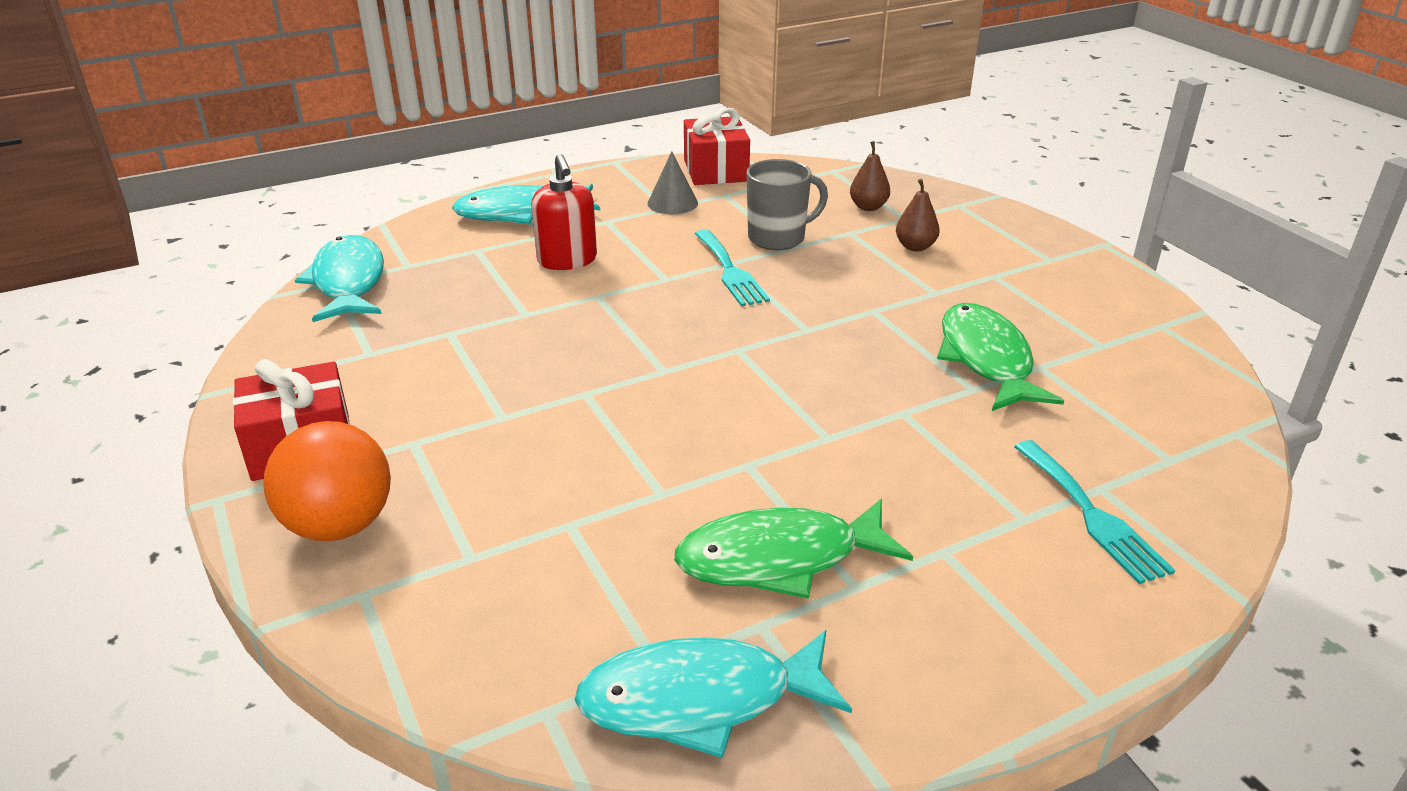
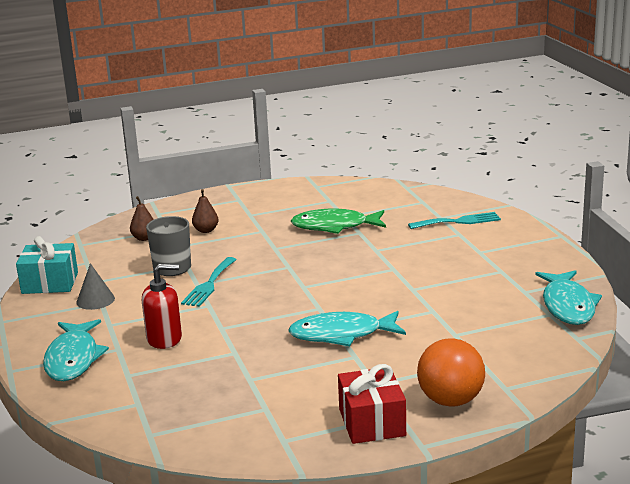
camera: 80 degrees left, 10 degrees down
turquoise fish [295,235,384,322] -> turquoise fish moved to [288,311,406,346]
green fish [674,499,913,599] -> none
red gift [684,108,750,185] -> turquoise gift [16,236,78,294]
turquoise fork [694,229,770,307] -> turquoise fork turned 120 degrees clockwise [181,257,237,307]

